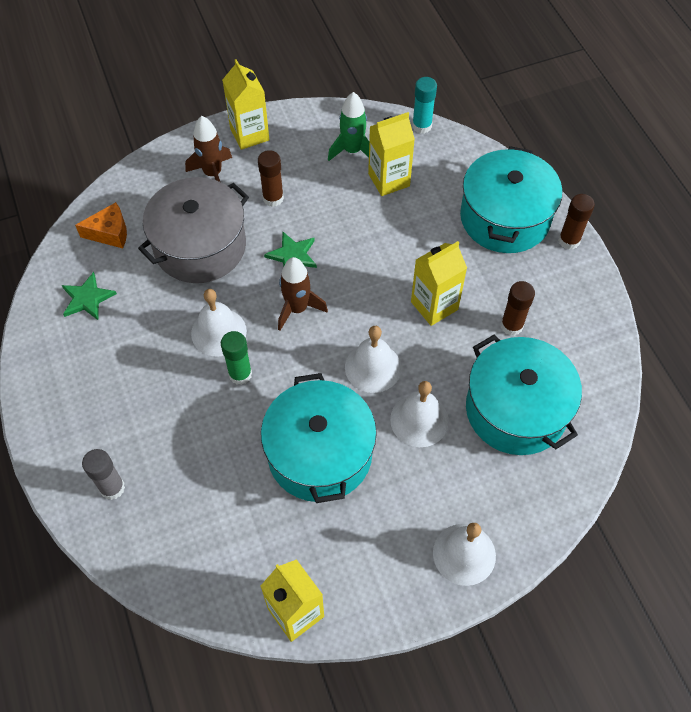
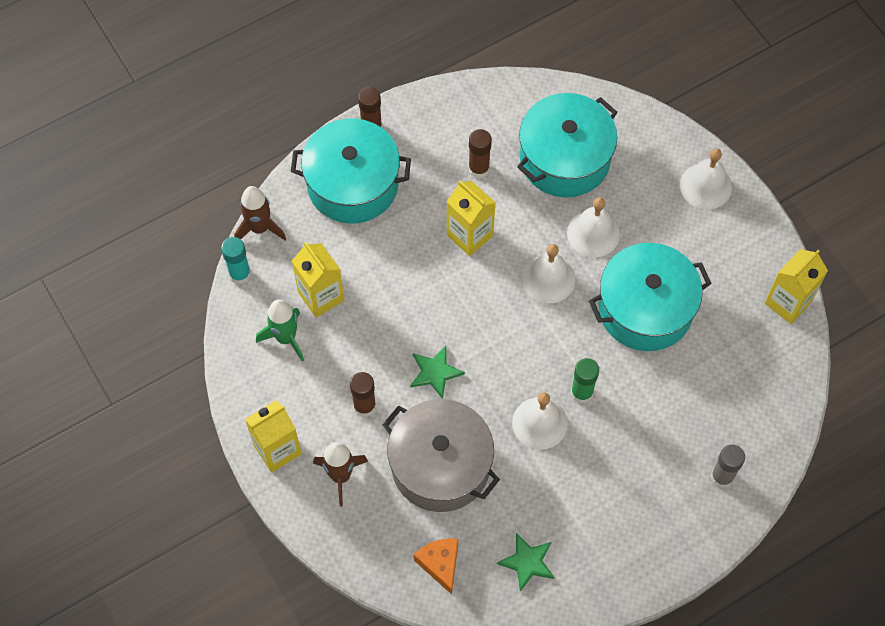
camera: 100 degrees left, 5 degrees up
brown rocket [278,257,328,331] -> brown rocket moved to [234,186,286,241]

